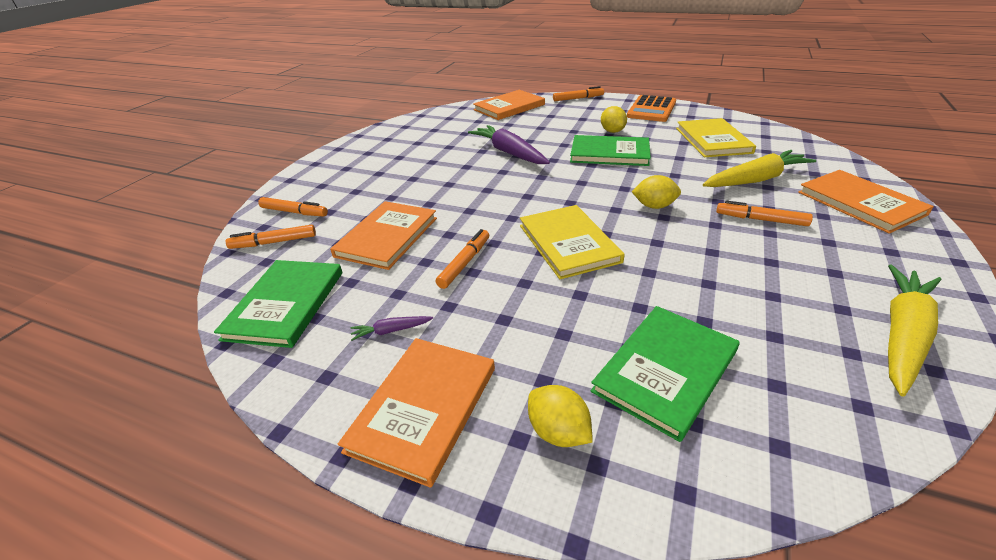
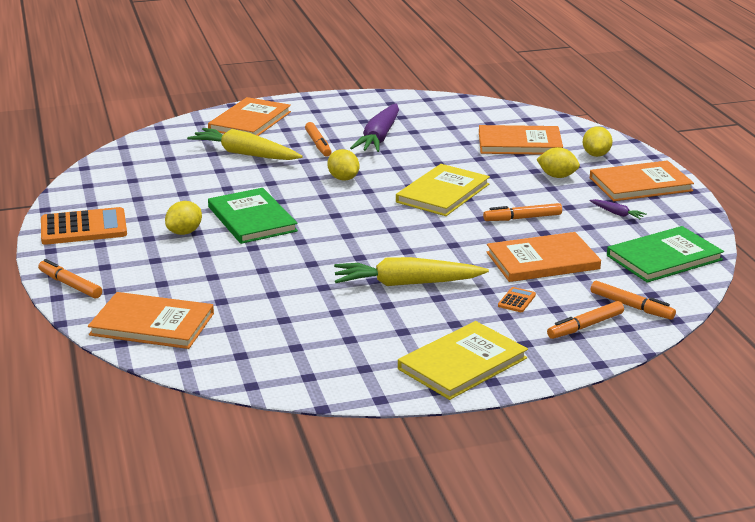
camera: 130 degrees left, 10 degrees down
orange marker [258,197,328,217] -> orange marker turned 105 degrees counterclockwise [547,301,624,339]
purple carrot [468,125,550,164] -> purple carrot moved to [350,104,399,152]
green book [591,306,740,442] -> orange book [479,125,563,155]
yellow book [676,118,756,157] -> yellow book moved to [398,321,528,400]
yellow carrot [888,265,941,396] -> yellow carrot moved to [334,257,489,286]
none -> orange calculator [498,287,536,312]
none -> yellow lemon [536,147,580,178]

